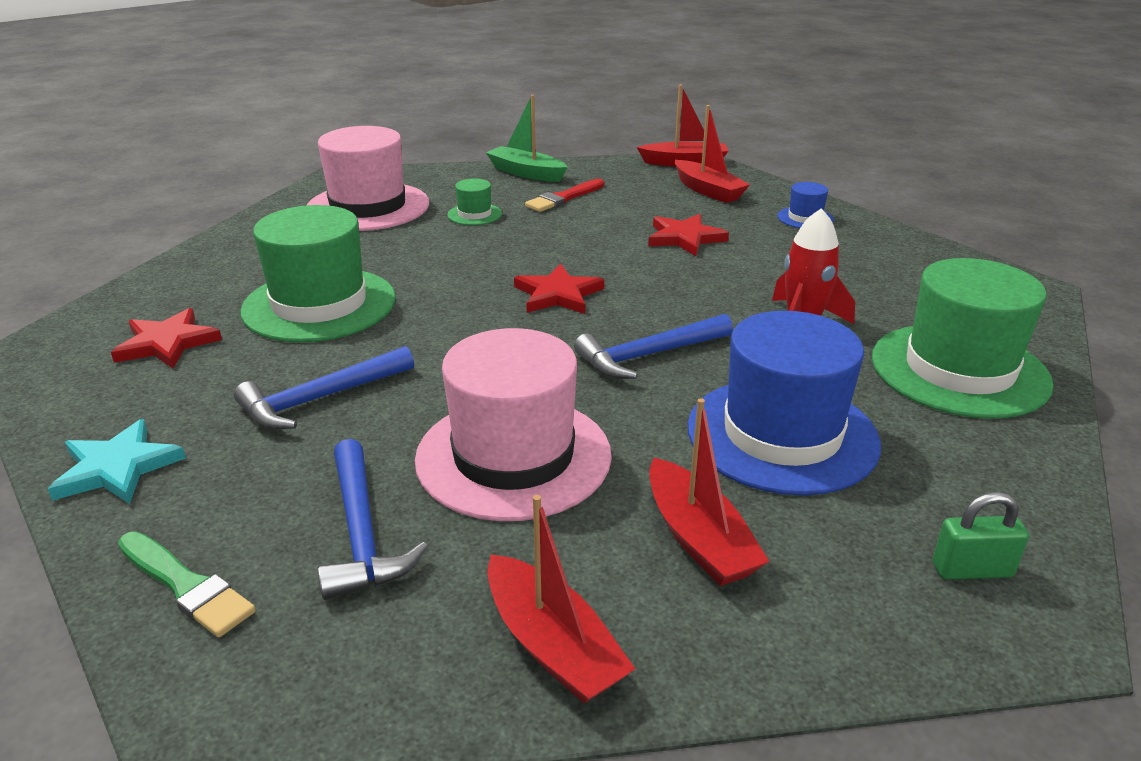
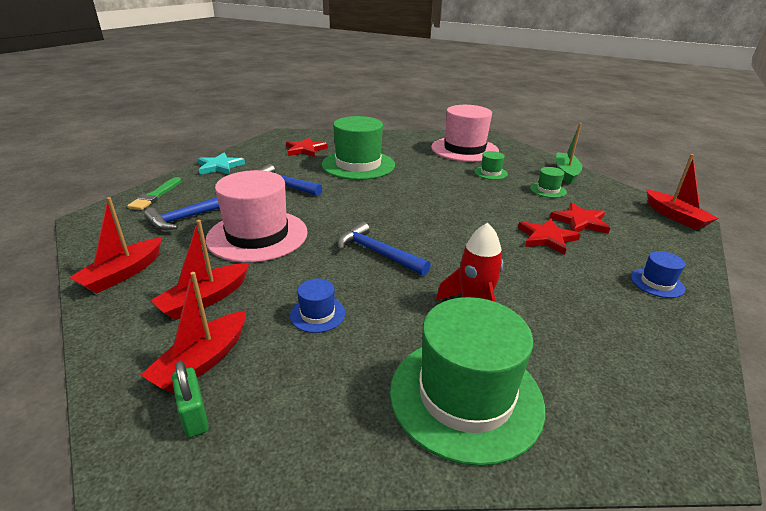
camera: 65 degrees right, 0 degrees up
red star [514,264,604,314] -> red star moved to [550,203,610,234]
red brush [525,179,604,212] -> green hat [530,167,567,198]
red boat [675,105,750,203] -> red boat moved to [141,272,246,394]
blue hat [688,311,881,495] -> blue hat [290,278,345,333], size x0.44

